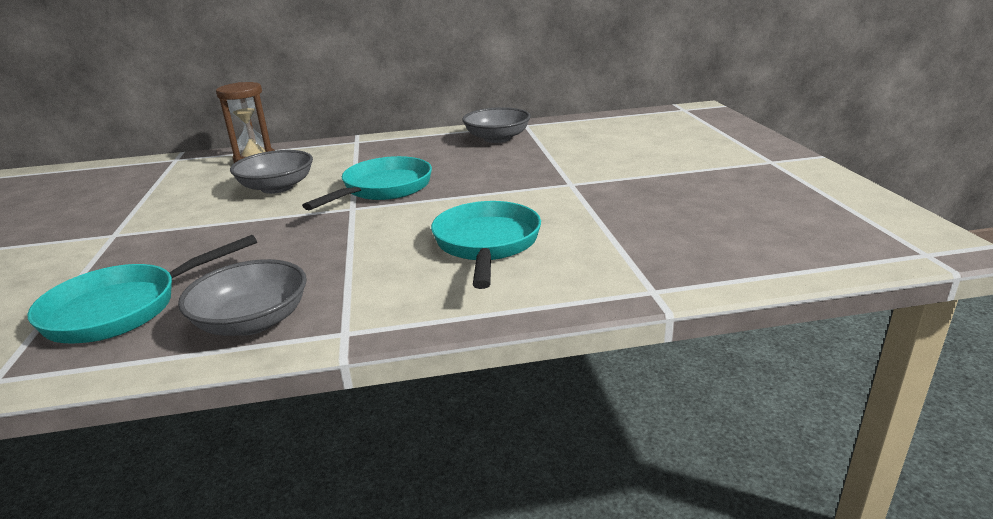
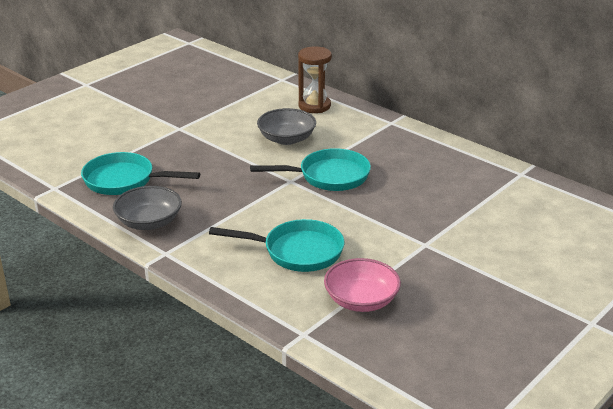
camera: 50 degrees right, 5 degrees up
turquoise pan [431,201,541,289] -> turquoise pan turned 45 degrees clockwise [209,219,344,272]
grey bowl [462,107,531,143] -> none
none -> pink bowl [324,258,401,312]

